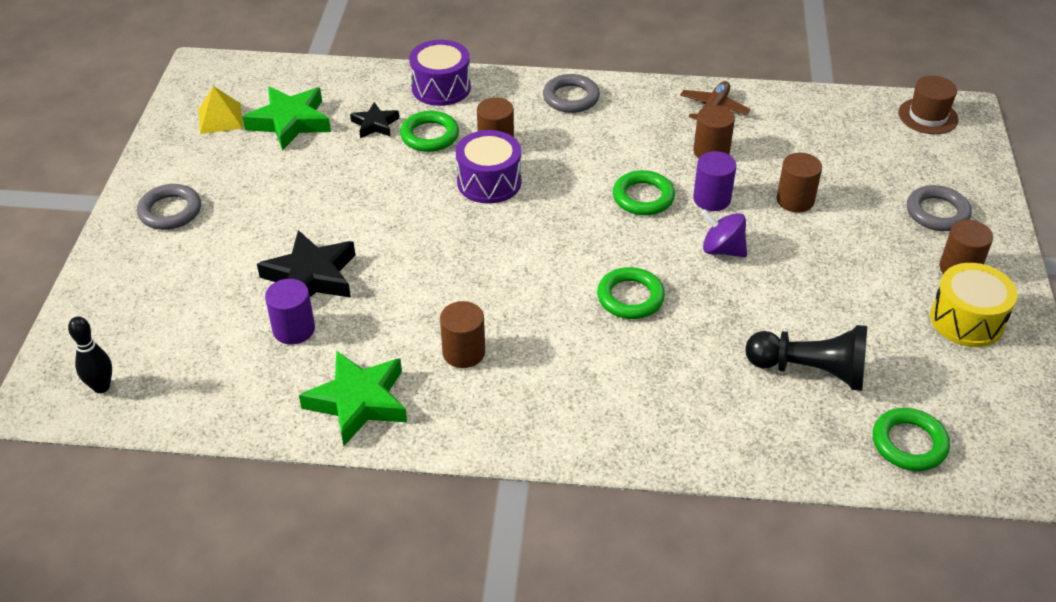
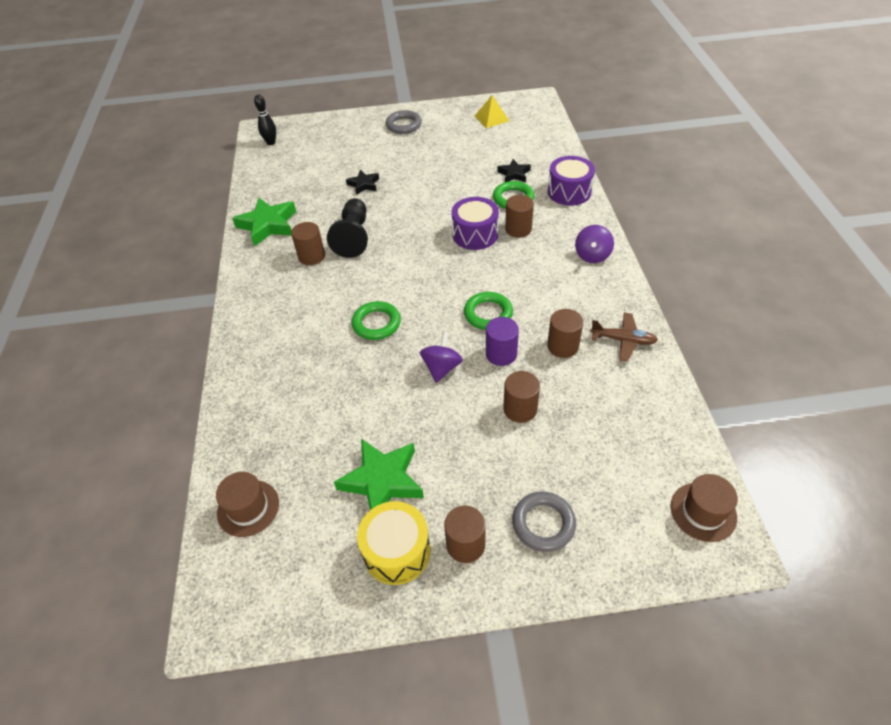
camera: 80 degrees right, 5 degrees up
green star [242,86,331,151] -> green star moved to [334,439,424,510]
black star [257,230,355,298] -> black star [346,170,379,195], size x0.56
purple cylinder [265,279,315,345] -> none
grey ring [543,74,600,113] -> purple spinning top [575,225,614,263]
black pawn [745,325,867,391] -> black pawn moved to [327,198,368,258]
green ring [873,408,950,471] -> brown hat [216,472,279,537]

